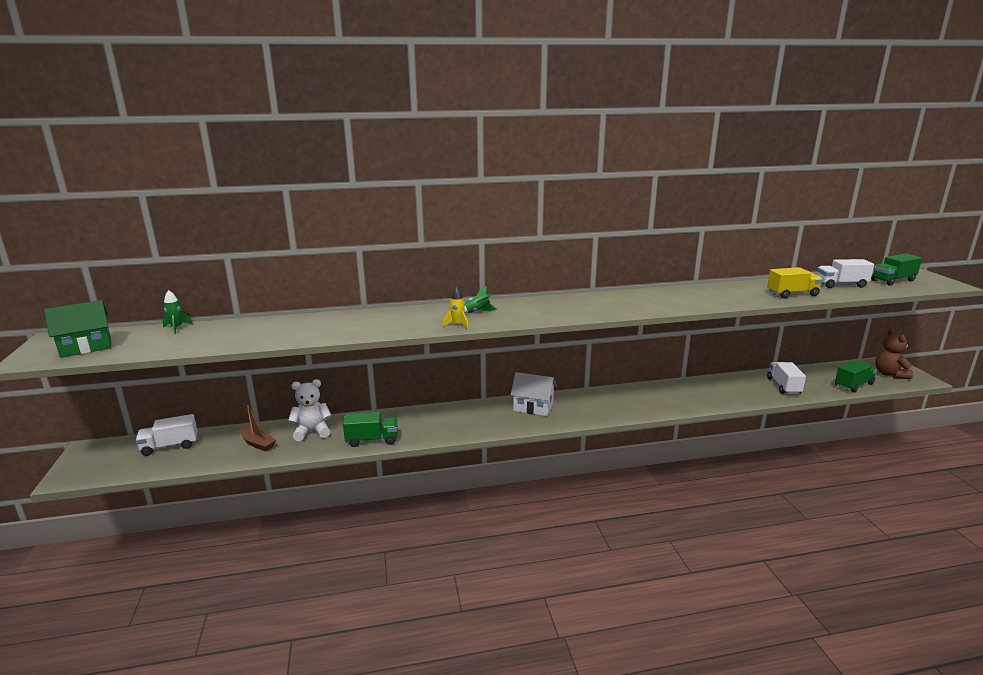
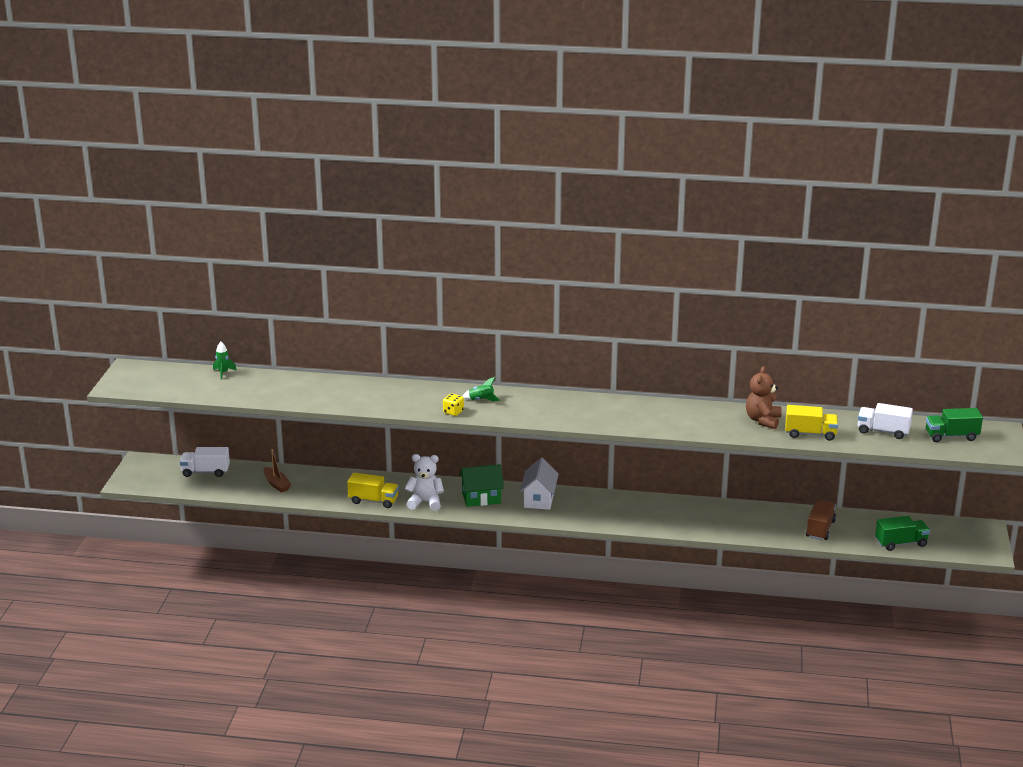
camera: 20 degrees right, 5 degrees up
green house [44,300,111,358] -> green house moved to [459,464,504,507]
white teddy bear [288,379,331,441] -> white teddy bear moved to [405,454,444,511]
green truck [343,412,398,447] -> yellow truck [347,473,399,508]
yellow rocket [443,287,469,329] -> yellow dice [443,393,464,416]
white house [511,372,557,416] -> white house turned 60 degrees clockwise [520,458,559,510]
white truck [767,362,806,394] -> brown truck [806,500,836,540]
brown teddy bear [875,328,913,379] -> brown teddy bear moved to [746,366,782,429]

